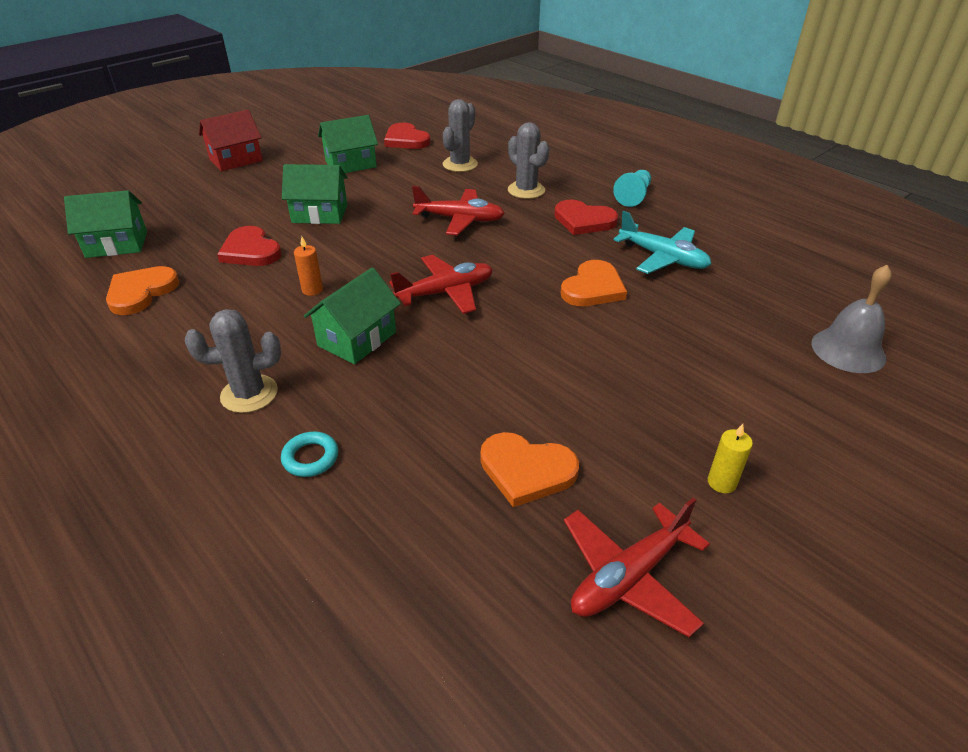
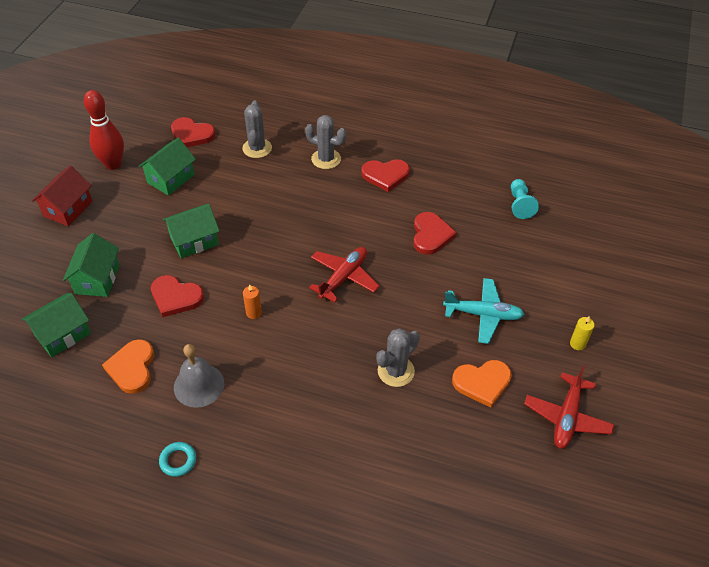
camera: 30 degrees left, 10 degrees up
grey cactus [185,309,281,413] -> grey cactus moved to [376,328,420,387]
turquoise ring [281,432,338,477] -> turquoise ring moved to [159,442,196,477]
green house [304,267,401,364] -> green house moved to [63,233,119,297]
red plane [412,186,505,235] -> none
orange heart [561,260,627,306] -> red heart [413,212,457,255]
turquoise pawn [613,170,651,207] -> turquoise pawn moved to [511,179,539,219]
turquoise plane [613,211,711,274] -> turquoise plane moved to [443,278,524,344]
grey bell [811,265,892,373] -> grey bell moved to [174,344,224,408]
none -> red bowling pin [84,90,124,170]

